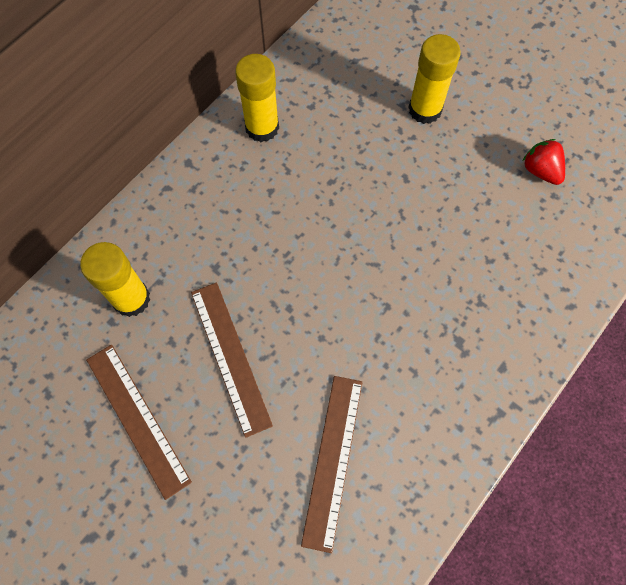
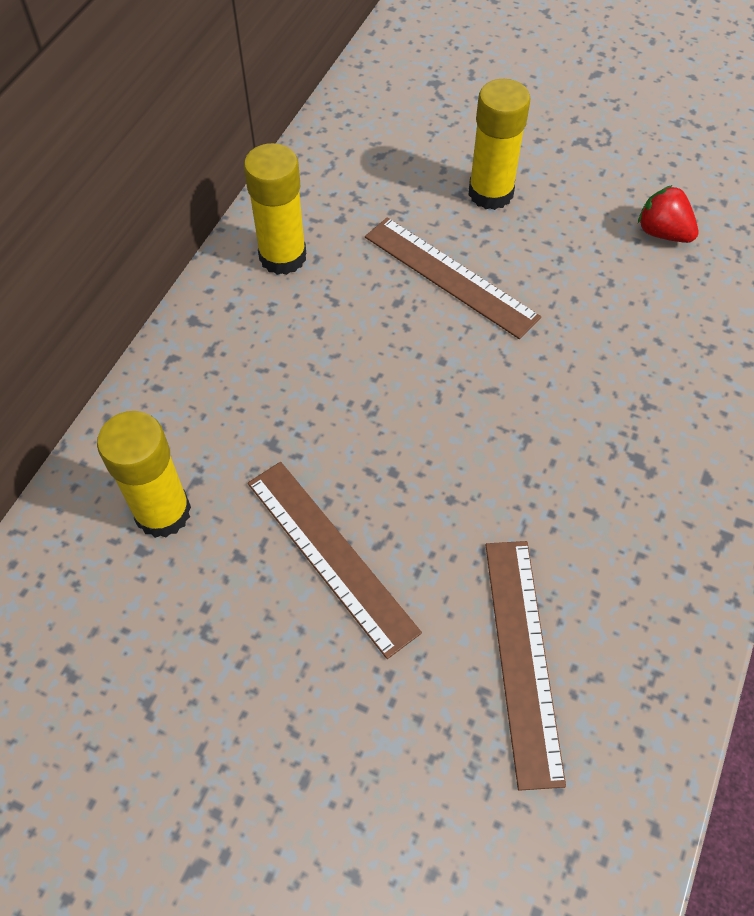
camera: 15 degrees left, 10 degrees down
brown ruler [86,345,192,500] -> brown ruler moved to [365,217,541,339]

